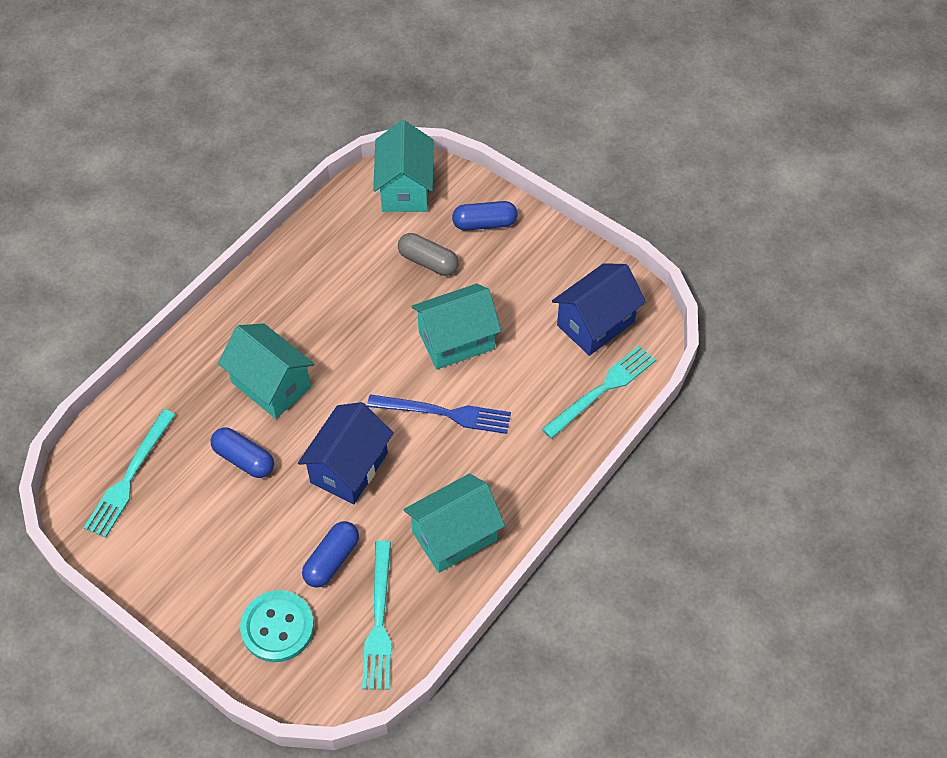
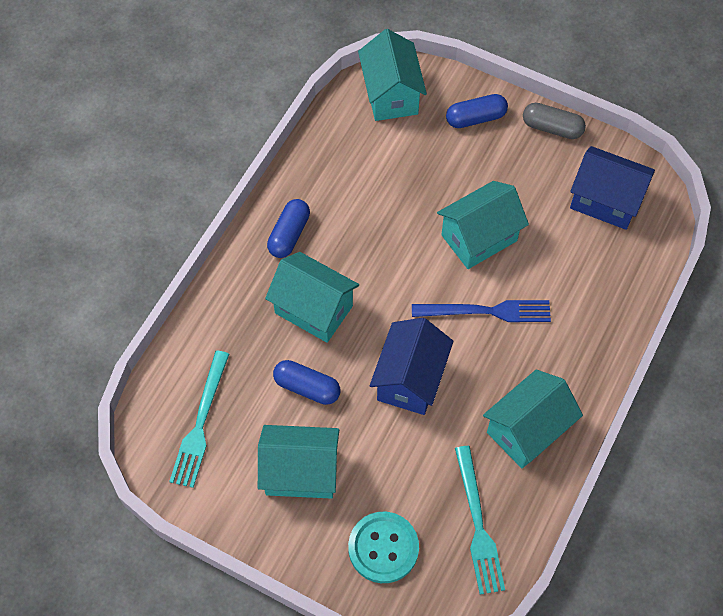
camera: 10 degrees left, 5 degrees up
blue capsule [302,521,359,588] -> blue capsule moved to [267,199,310,258]
grey capsule [398,233,459,276] -> grey capsule moved to [523,103,586,139]
turquoise fork [542,345,656,439] -> none
blue house [552,263,646,356] -> blue house turned 75 degrees clockwise [570,146,655,230]
none -> turquoise house [258,425,339,499]

